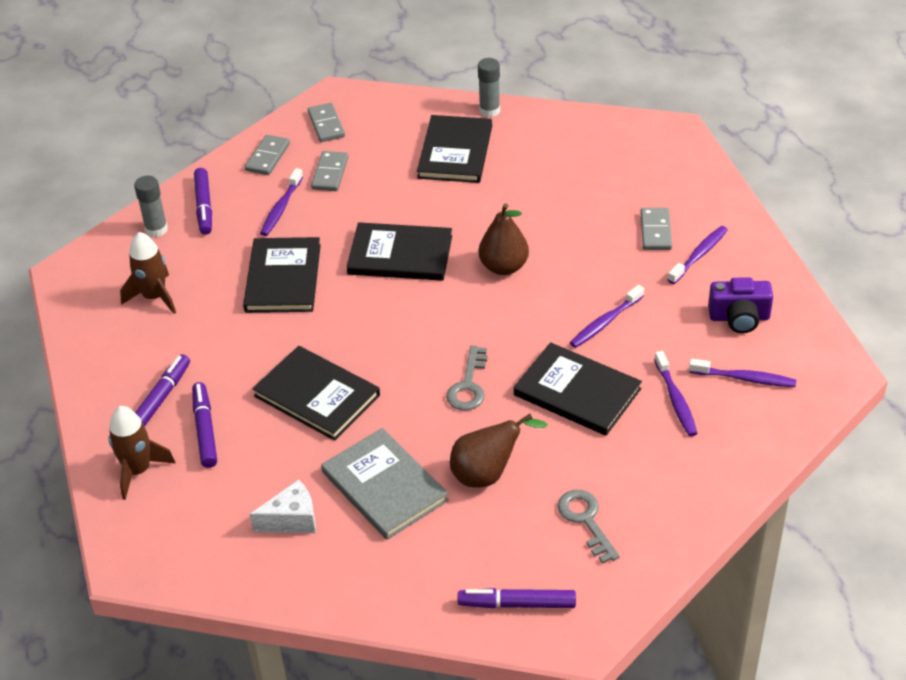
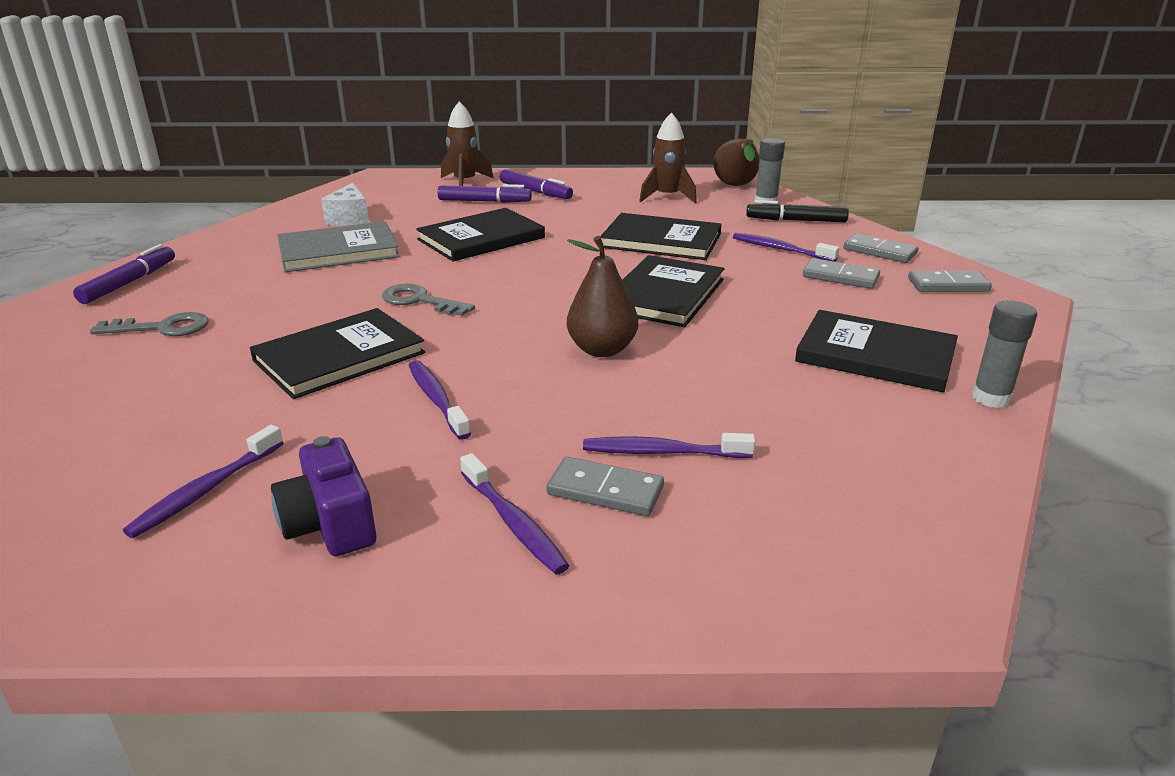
camera: 105 degrees right, 15 degrees down
purple marker [194,168,212,235] -> black marker [746,200,849,222]
brown pear [450,414,548,488] -> brown pear moved to [713,139,760,186]
purple toothbrush [654,351,698,436] -> purple toothbrush moved to [583,433,756,458]
purple camera [708,277,773,333] -> purple camera turned 45 degrees counterclockwise [271,436,376,556]

